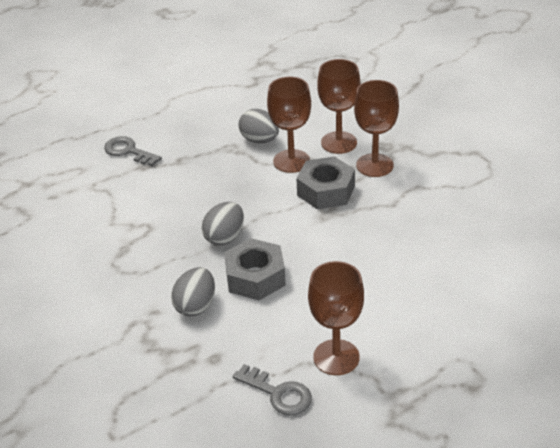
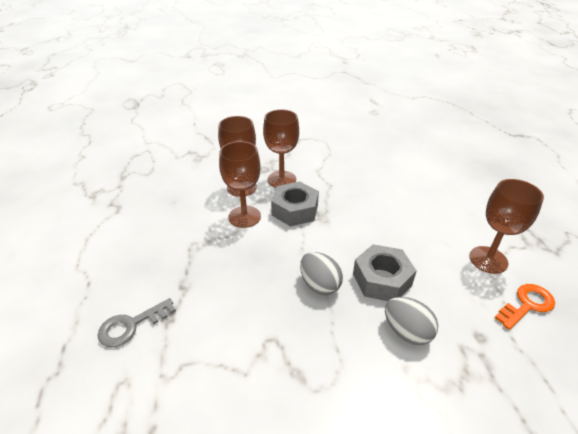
camera: 70 degrees left, 0 degrees up
grey key [233,364,312,415] -> orange key [495,284,555,330]
grey egg [239,109,279,143] -> none

